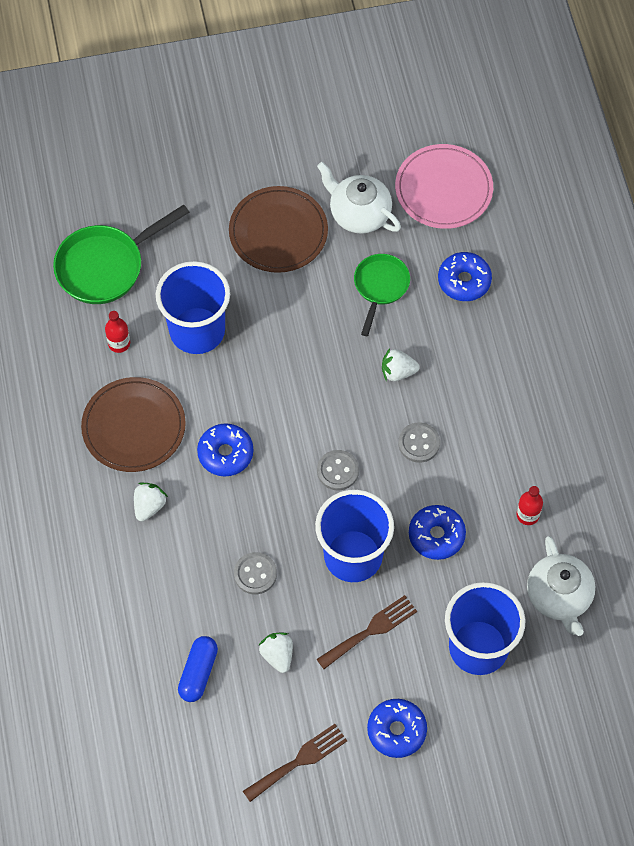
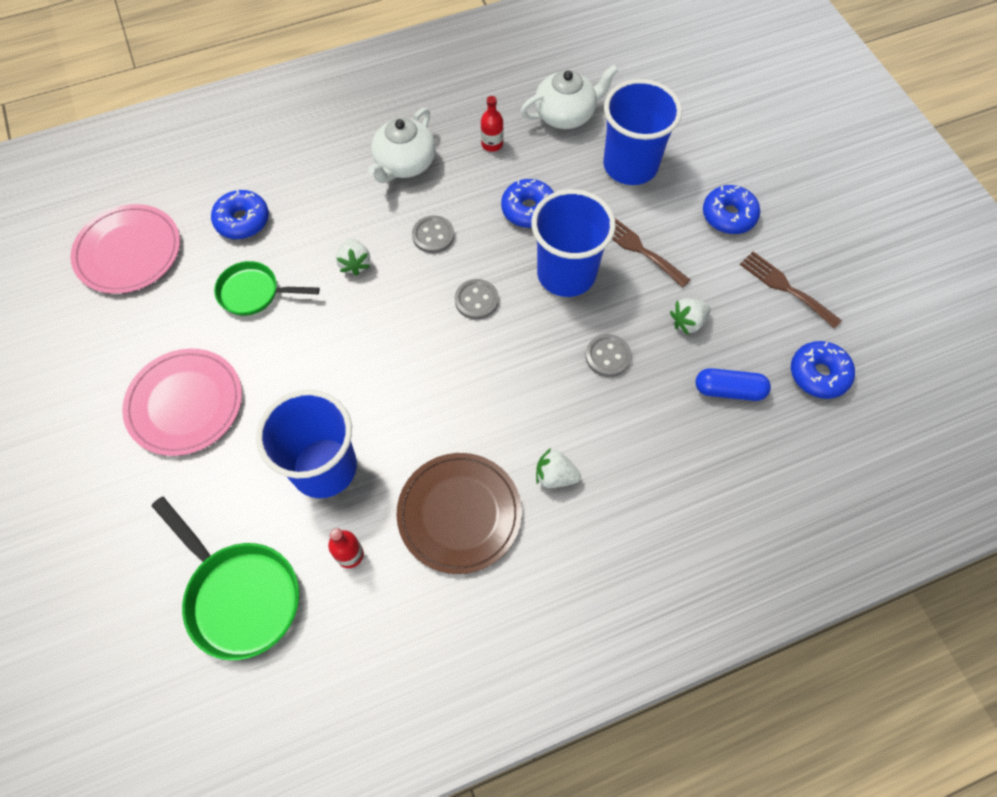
camera: 100 degrees left, 0 degrees up
blue donut [197,423,253,476] -> blue donut moved to [791,341,855,399]
brown plate [229,186,328,273] -> pink plate [122,349,242,456]
white teapot [317,162,401,234] -> white teapot moved to [368,108,436,183]

